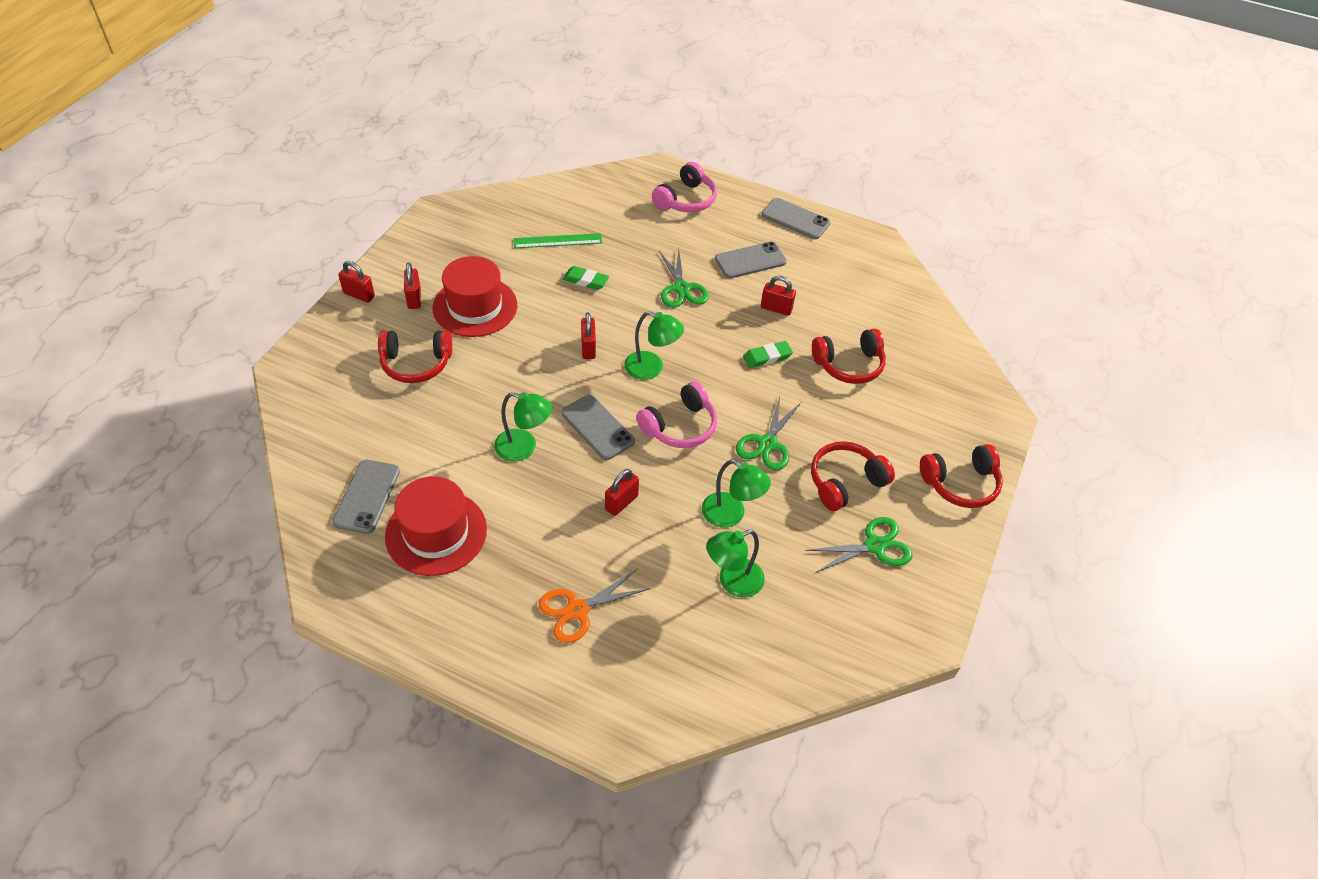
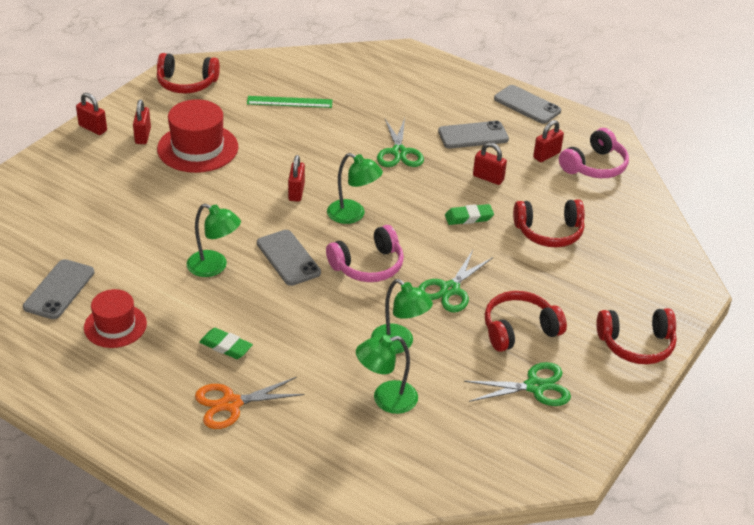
camera: 10 degrees right, 10 degrees down
red headphones [378,330,452,383] -> red headphones moved to [157,53,220,93]
red hat [385,476,487,576] -> red hat [84,289,147,348], size x0.65
green eraser [563,266,609,290] -> green eraser moved to [199,328,253,359]
red padlock [605,469,639,516] -> red padlock moved to [533,120,564,162]
pink headphones [652,162,717,212] -> pink headphones moved to [559,128,629,178]

